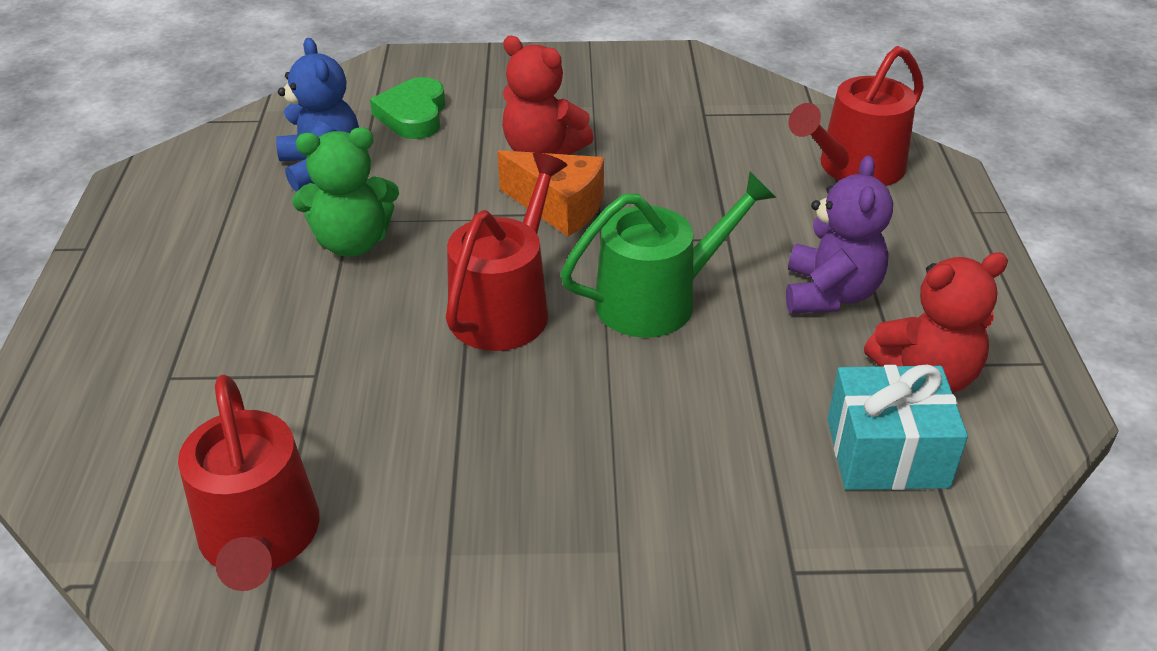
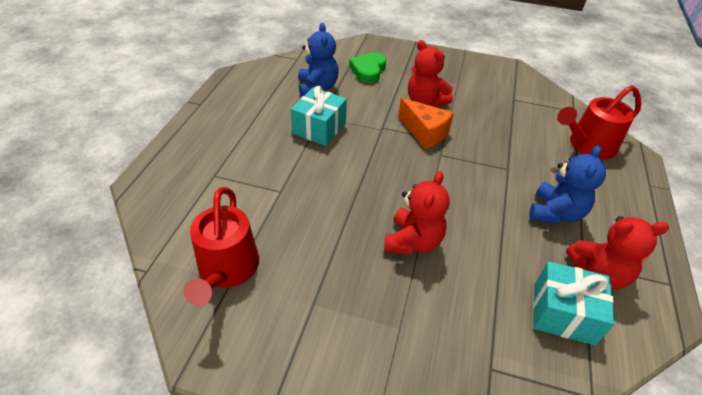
camera: 15 degrees right, 5 degrees up
green teddy bear [292,127,399,257] -> turquoise gift [291,86,347,146]
red watering can [446,153,567,351] -> none
green watering can [560,172,776,338] -> none
purple teddy bear [786,155,893,314] -> blue teddy bear [529,145,606,224]
none -> red teddy bear [384,171,450,255]

